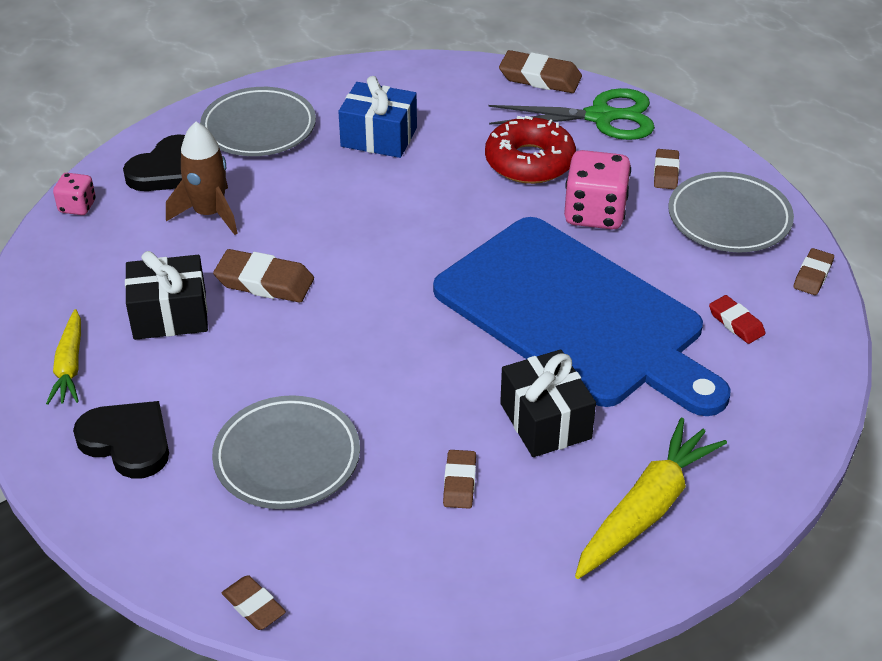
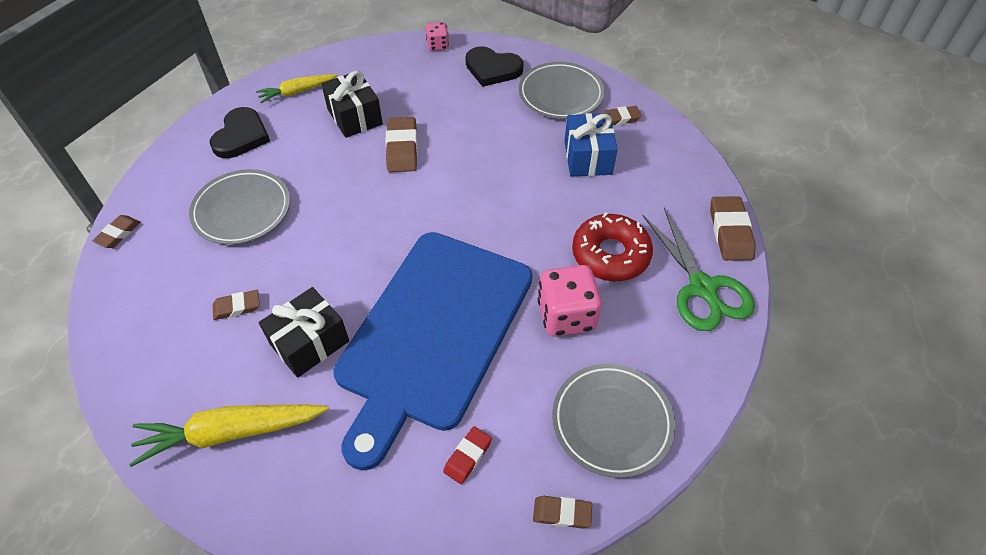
camera: 70 degrees right, 10 degrees up
brown rocket [166,122,238,235] -> none
yellow carrot [575,417,727,579] -> yellow carrot turned 150 degrees clockwise [129,405,329,467]
brown eraser [654,149,680,189] -> brown eraser moved to [602,106,642,125]

